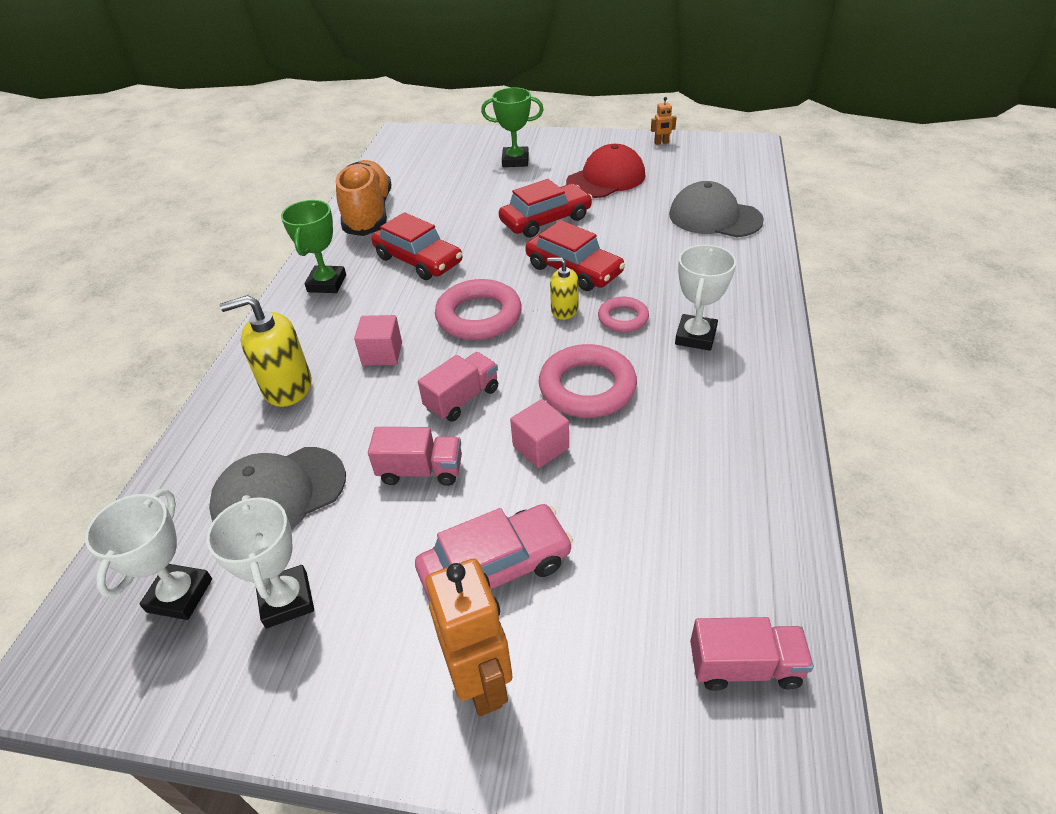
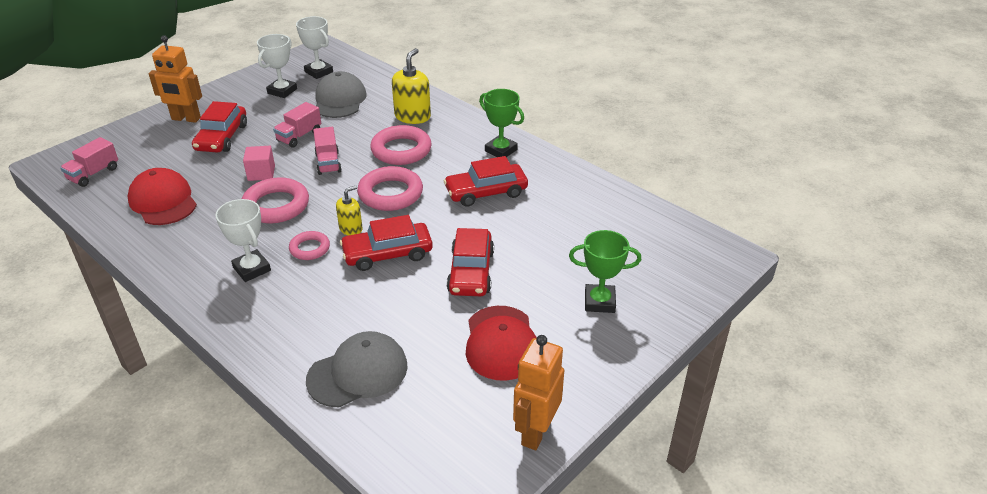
camera: 120 degrees right, 5 degrees down
white trophy [207,495,314,628] -> white trophy turned 75 degrees counterclockwise [257,34,297,98]
orange shoe [336,160,391,236] -> none
pink cube [354,315,402,366] -> pink ring [370,125,432,165]
pink car [415,504,573,601] -> red car [192,101,247,153]
green trophy [481,88,544,167] -> green trophy turned 60 degrees clockwise [569,230,641,313]
orange robot [651,97,677,145] -> orange robot [513,335,564,450], size x2.19
none -> red cap [127,168,197,225]

